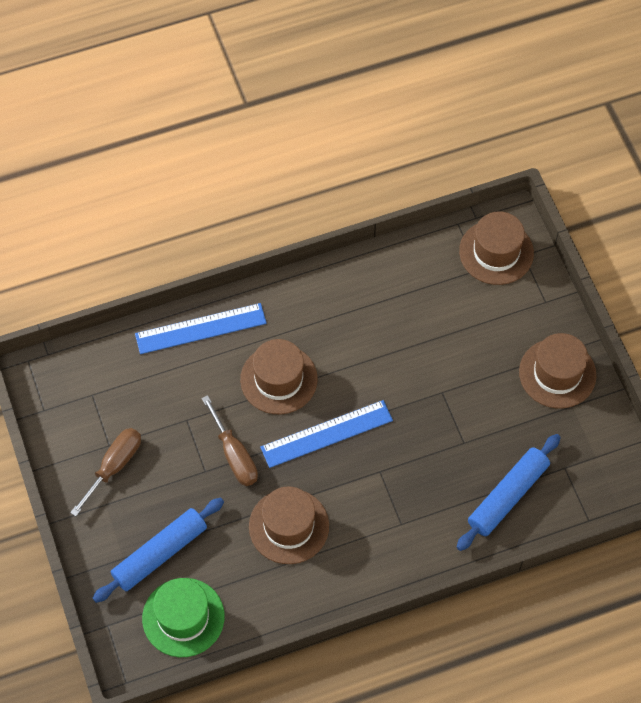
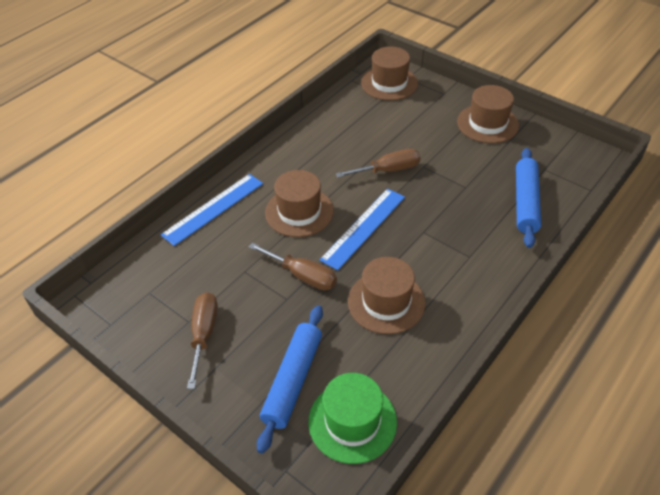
camera: 30 degrees left, 15 degrees down
none -> brown screwdriver [336,149,421,178]

